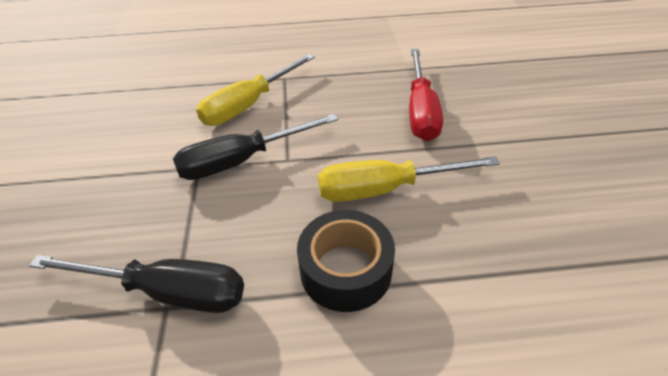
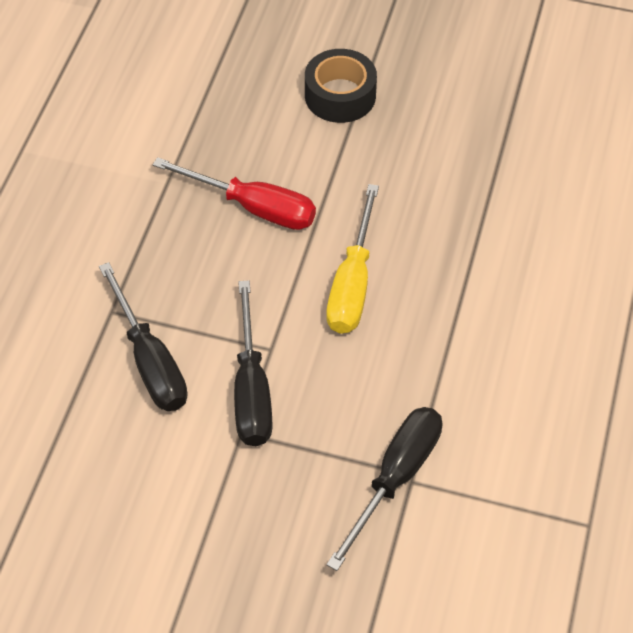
camera: 70 degrees left, 10 degrees up
yellow screwdriver [196,54,315,126] -> black screwdriver [99,262,188,411]
black tape [297,210,395,312] -> black tape moved to [305,49,377,123]

